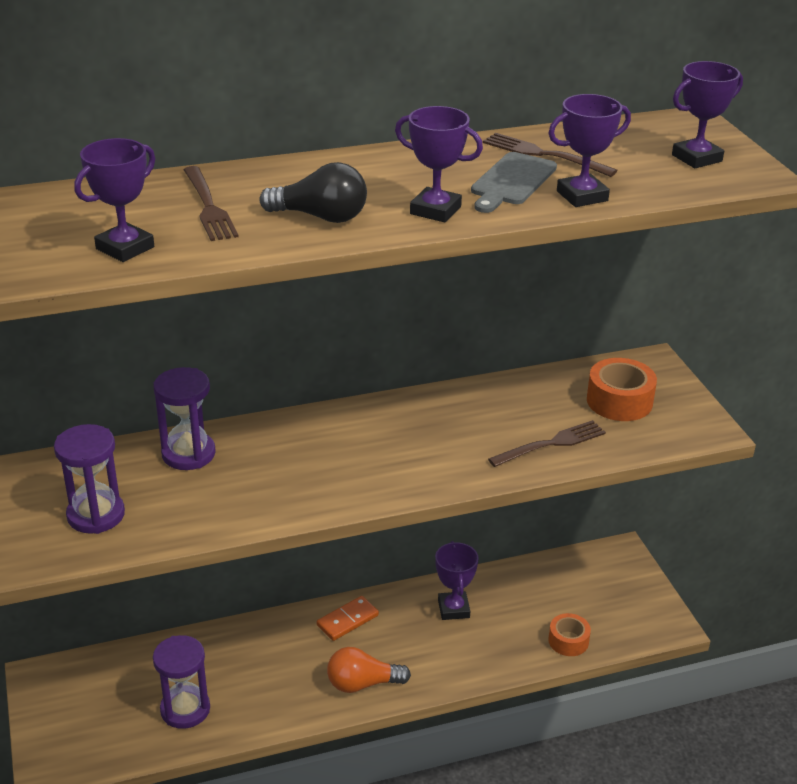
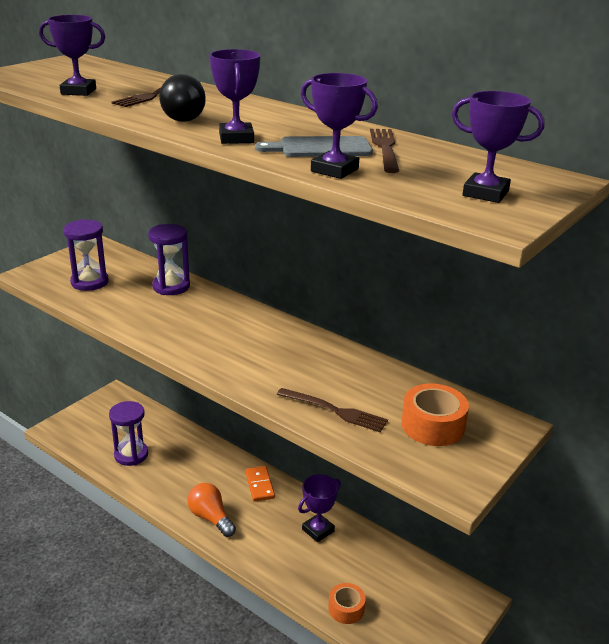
camera: 55 degrees right, 5 degrees down
orange domino [317,596,379,641] -> orange domino turned 60 degrees clockwise [245,466,275,502]

